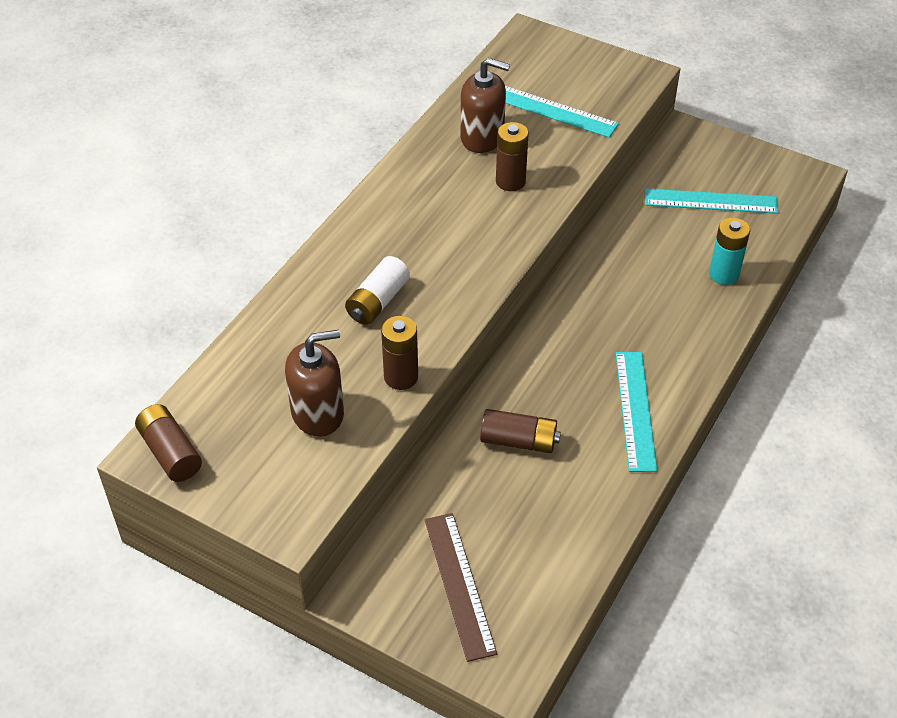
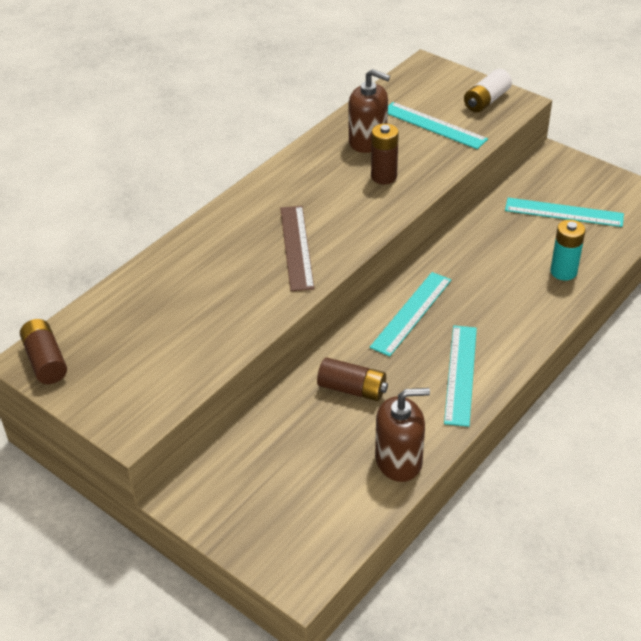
camera: 10 degrees right, 5 degrees down
brown soap dispenser [285,330,344,437] -> brown soap dispenser moved to [375,388,430,482]
white battery [345,256,410,325] -> white battery moved to [464,69,512,113]
brown battery [381,316,418,390] -> none
brown ruler [425,513,497,662] -> brown ruler moved to [280,206,314,291]
none -> turquoise ruler [370,272,451,357]

